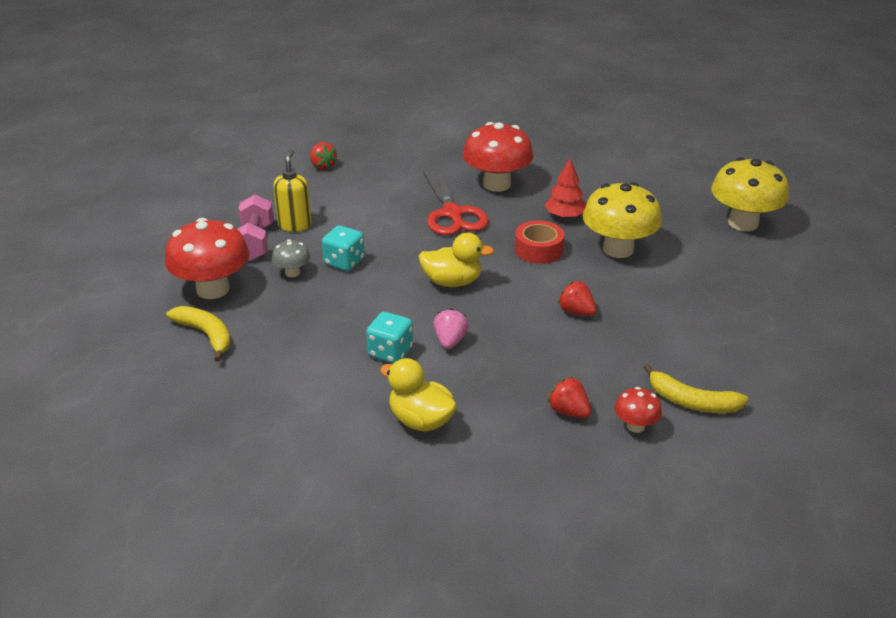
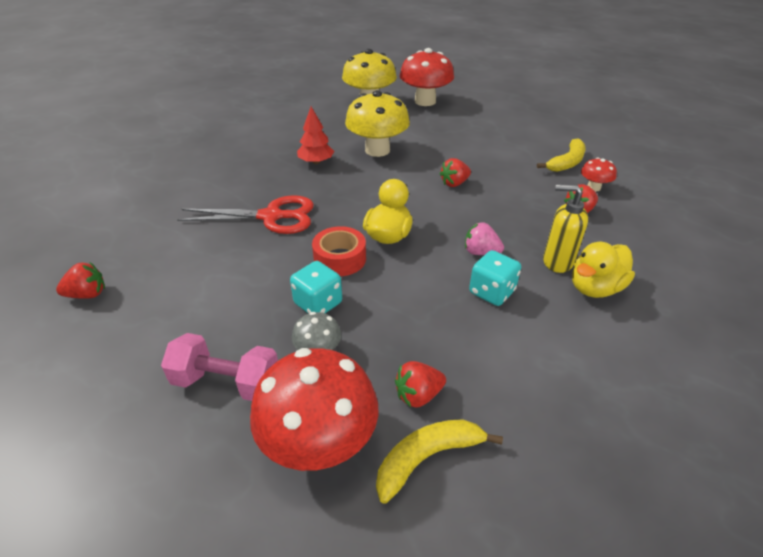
camera: 75 degrees left, 5 degrees up
yellow soap dispenser [273,149,311,232] -> yellow soap dispenser moved to [543,184,588,273]
red mushroom [463,122,534,192] -> red mushroom moved to [400,48,454,106]
red tape [515,220,564,264] -> red tape moved to [312,226,366,276]
none -> red strawberry [395,361,446,408]

